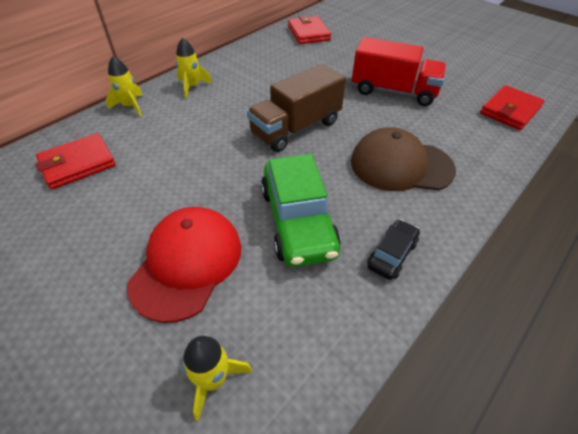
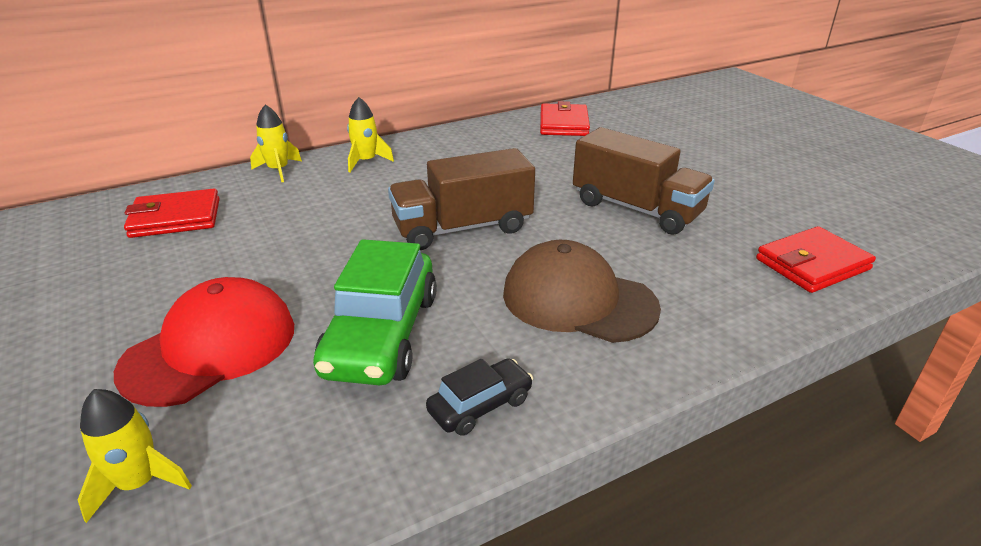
camera: 20 degrees right, 15 degrees down
red truck [352,37,447,106] -> brown truck [573,127,715,235]

